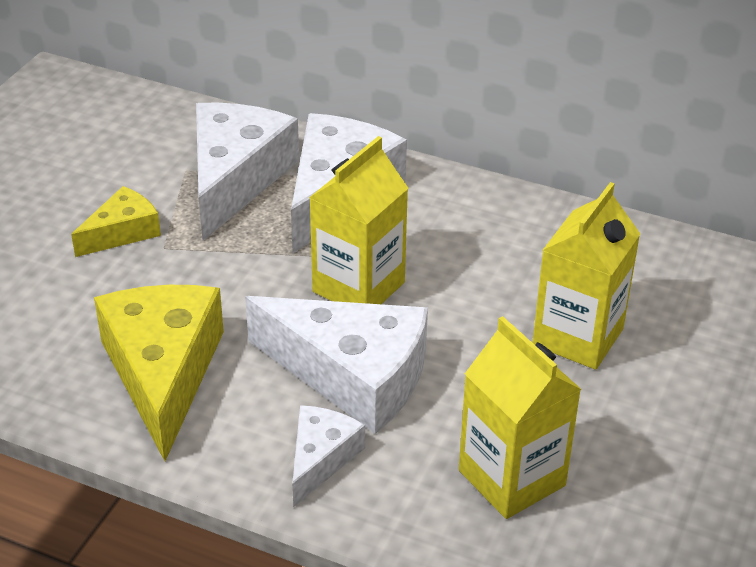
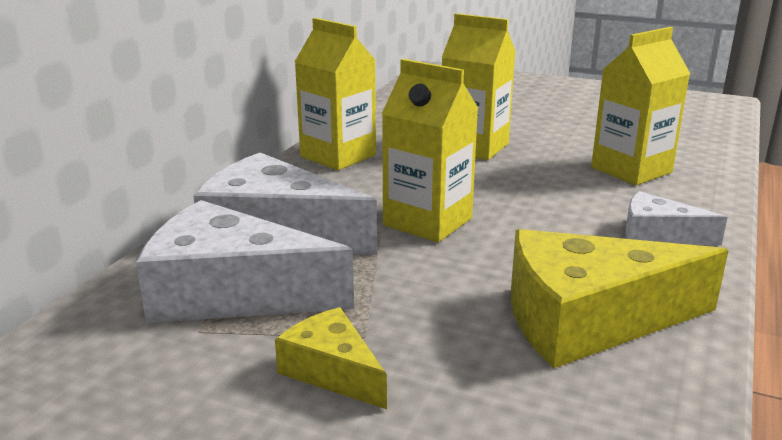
camera: 90 degrees left, 15 degrees down
white cheese [245,296,428,434] -> none
none -> yellow carton [295,18,376,170]

